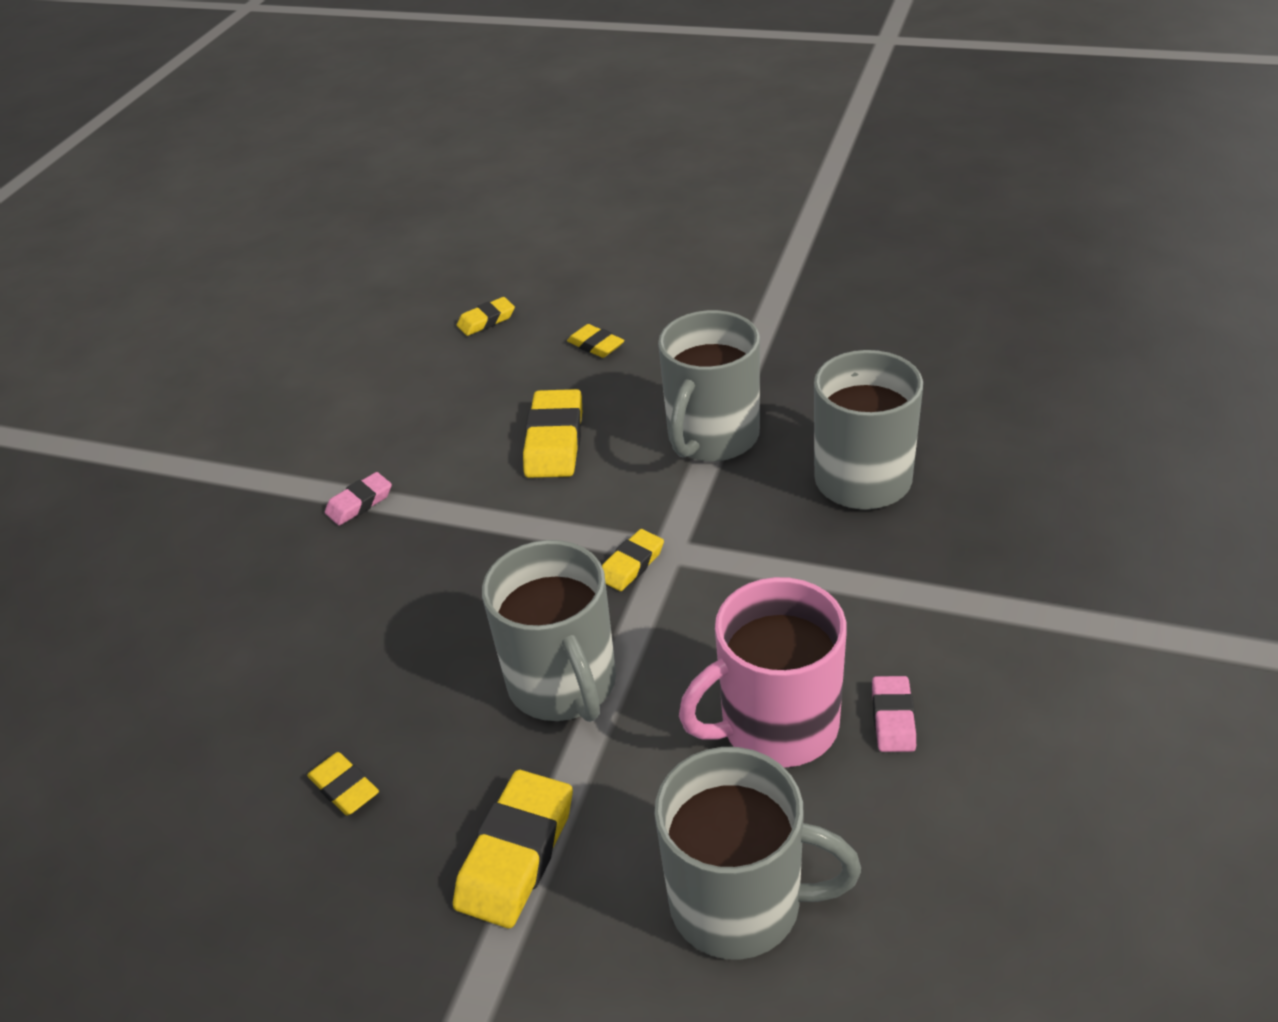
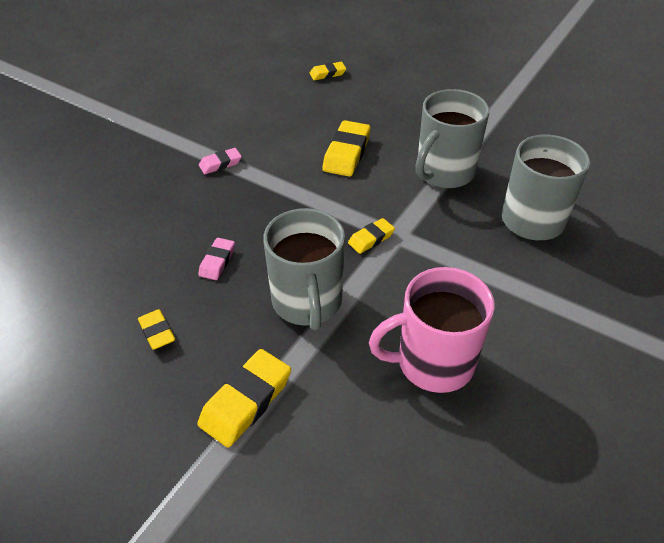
camera: 10 degrees right, 5 degrees up
yellow eraser [567,324,624,358] -> none
grey mug [654,747,861,960] -> none
pink eraser [872,676,916,752] -> pink eraser moved to [198,238,235,280]

